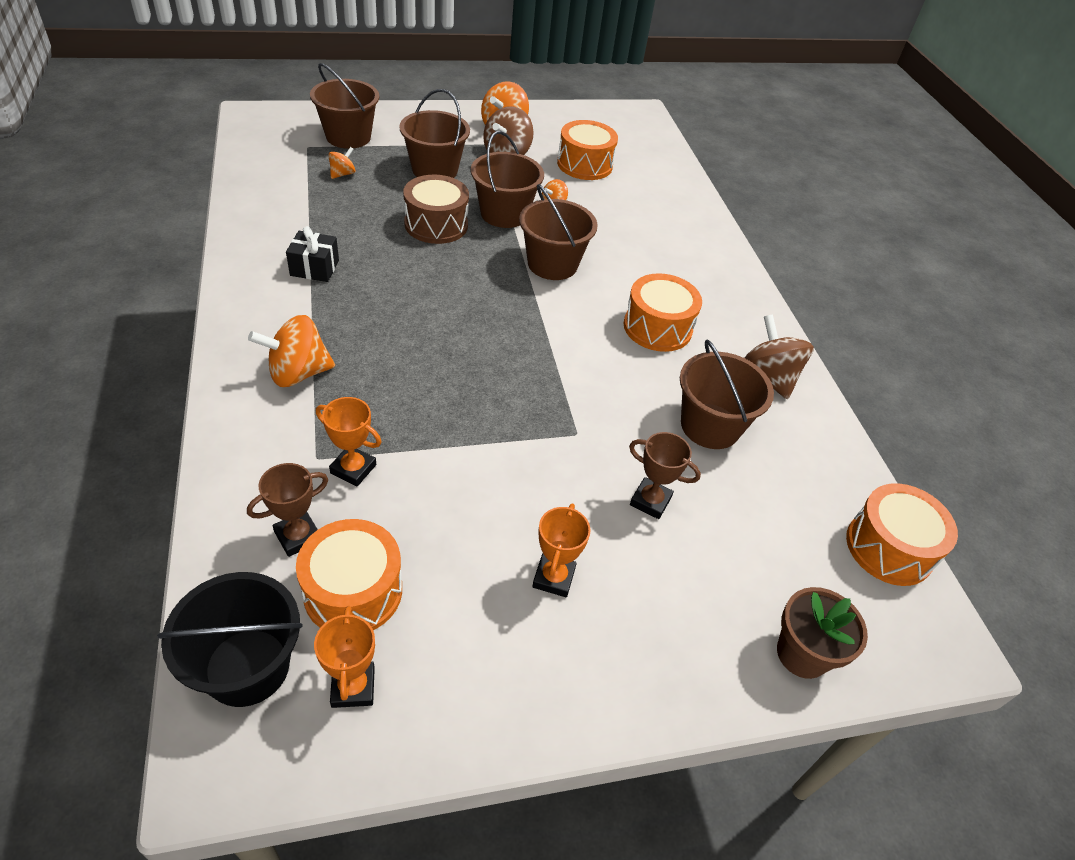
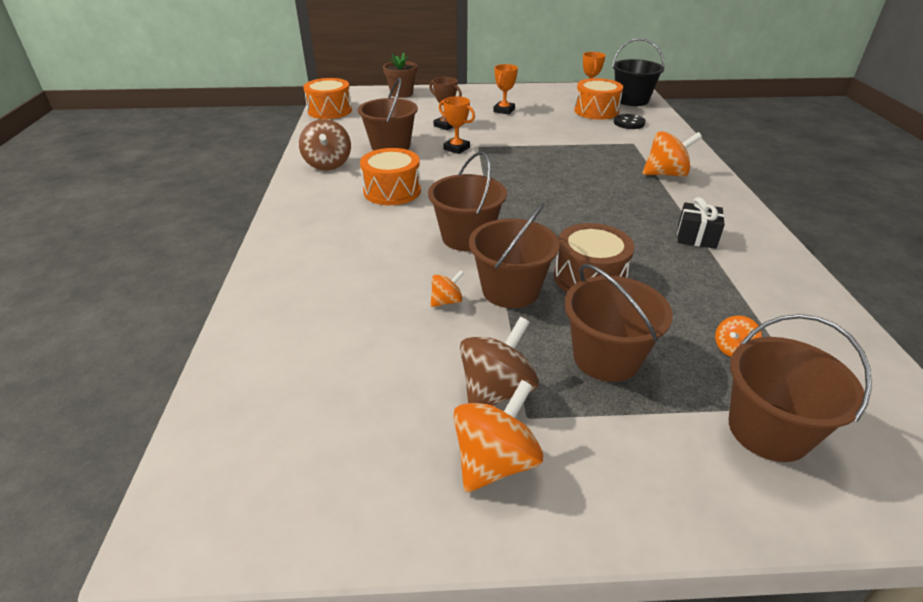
camera: 165 degrees left, 10 degrees down
brown trophy [247,463,328,557] -> black button [614,114,646,129]
orange trophy [316,397,382,486] -> orange trophy moved to [439,96,475,154]
orange drum [557,120,618,180] -> none

